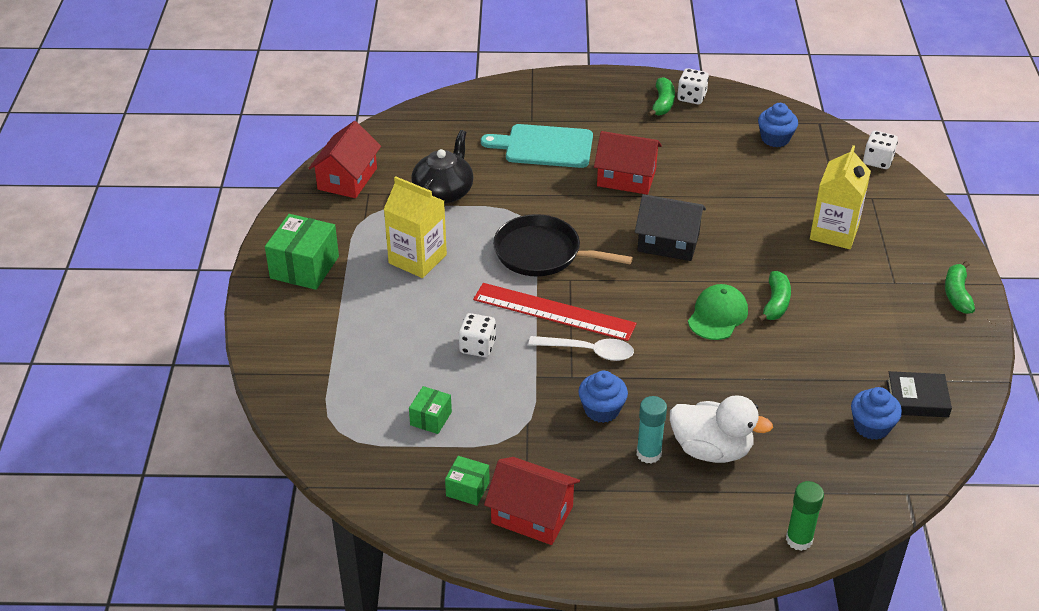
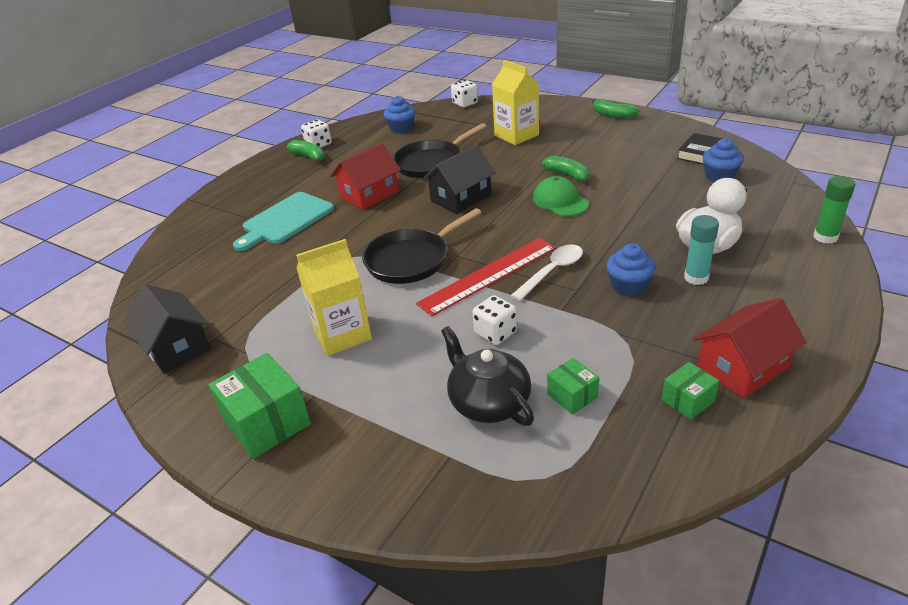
camera: 55 degrees left, 5 degrees down
red house [308,121,381,198] -> black house [123,284,211,373]
black teapot [411,130,473,204] -> black teapot moved to [441,326,534,426]
none -> black pan [393,123,487,178]

